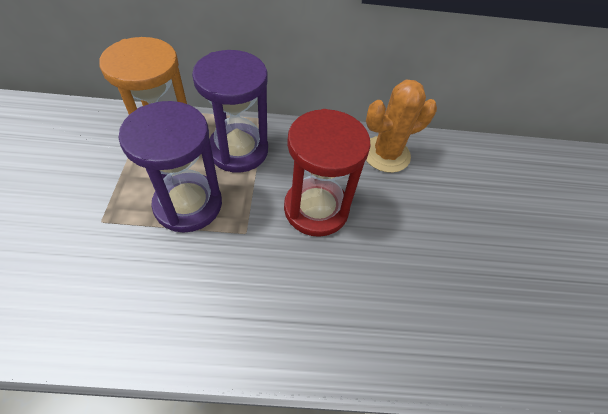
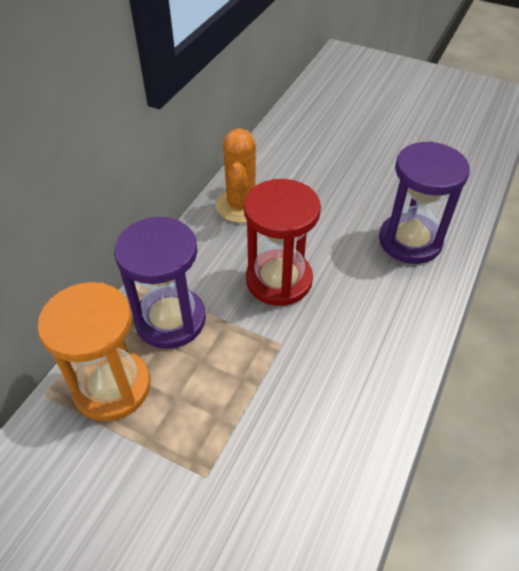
camera: 60 degrees left, 5 degrees down
purple hourglass [119,101,222,233] -> purple hourglass moved to [379,141,470,264]

